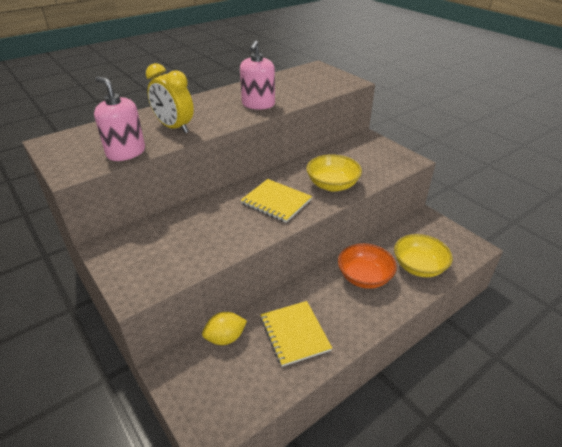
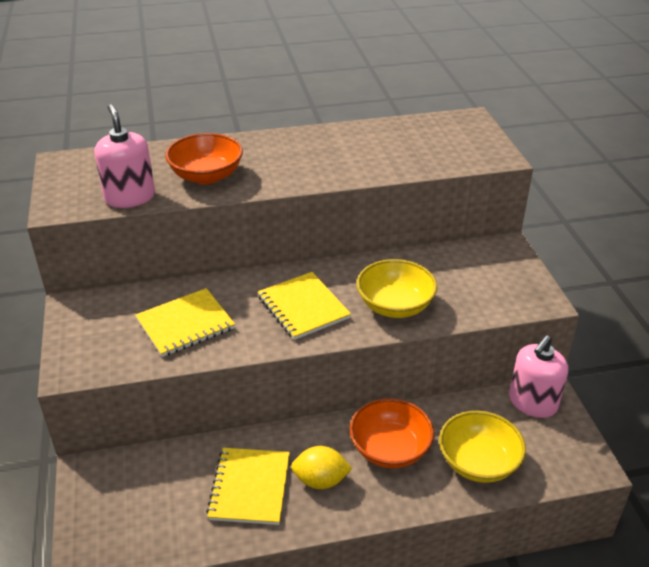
camera: 25 degrees right, 0 degrees up
yellow clock [146,63,194,133] -> orange bowl [165,133,243,184]
yellow lemon [202,312,247,345] -> yellow lemon moved to [291,446,352,489]
pink soap dispenser [240,40,275,110] -> pink soap dispenser moved to [509,335,568,418]
none -> yellow notebook [135,288,235,357]

